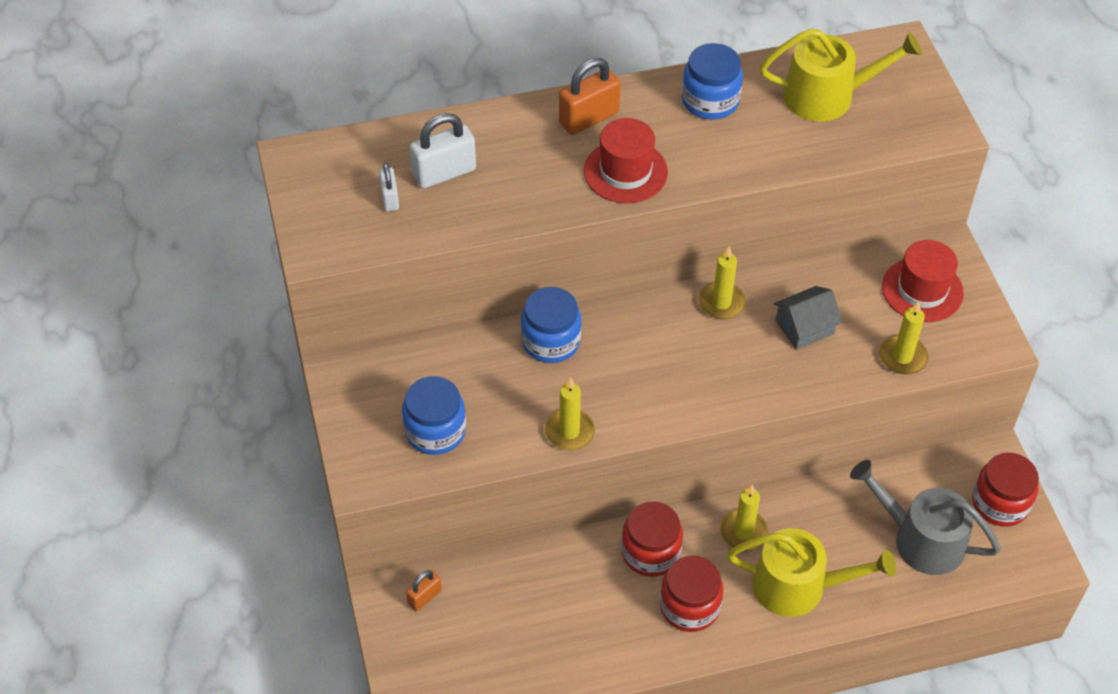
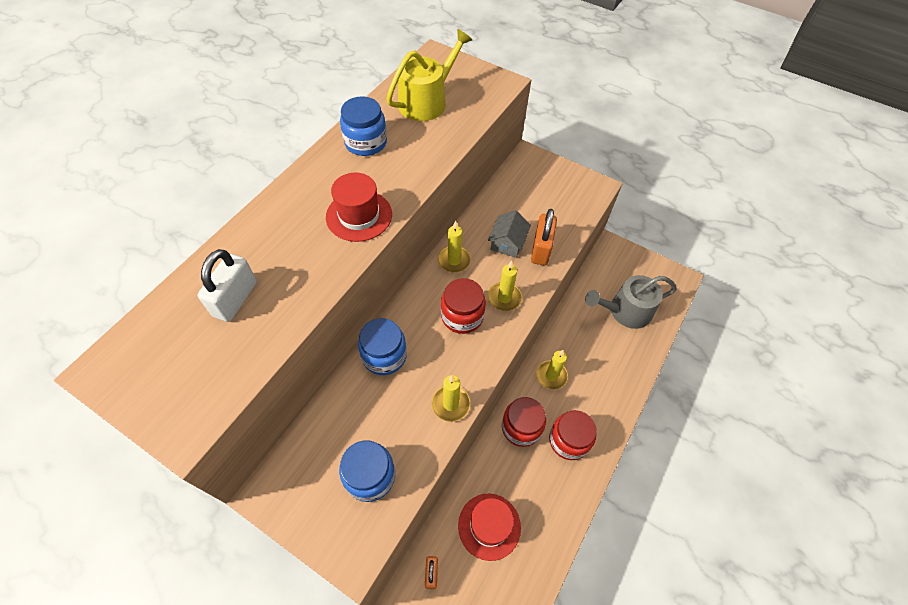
camera: 45 degrees left, 5 degrees up
white padlock [379,163,399,211] -> none
orange padlock [559,58,620,135] -> orange padlock moved to [531,209,557,265]
yellow watering can [727,528,896,617] -> none
yellow candle [879,301,928,374] -> yellow candle moved to [488,261,522,311]
red hat [882,240,964,322] -> red hat moved to [458,494,521,561]
red jar [972,453,1039,527] -> red jar moved to [441,278,486,334]

